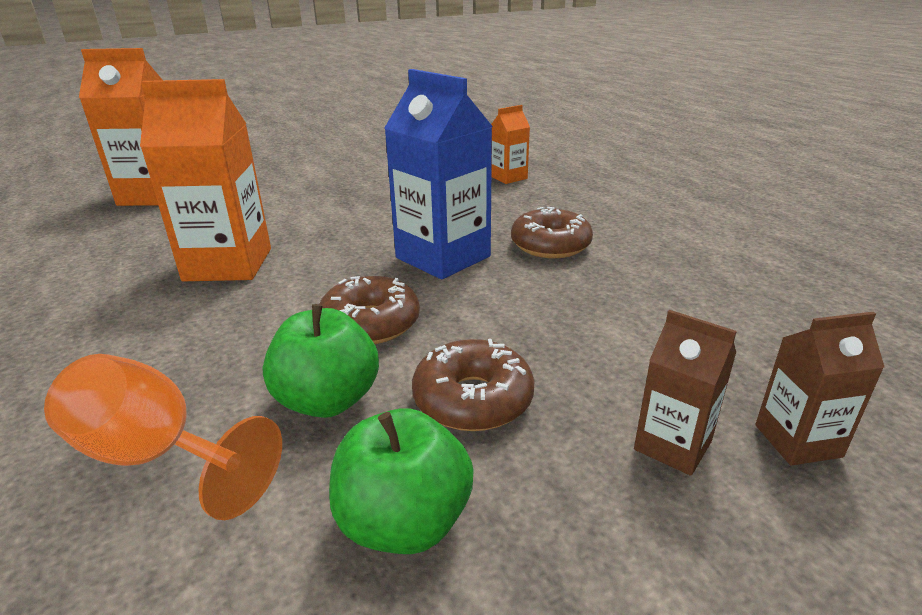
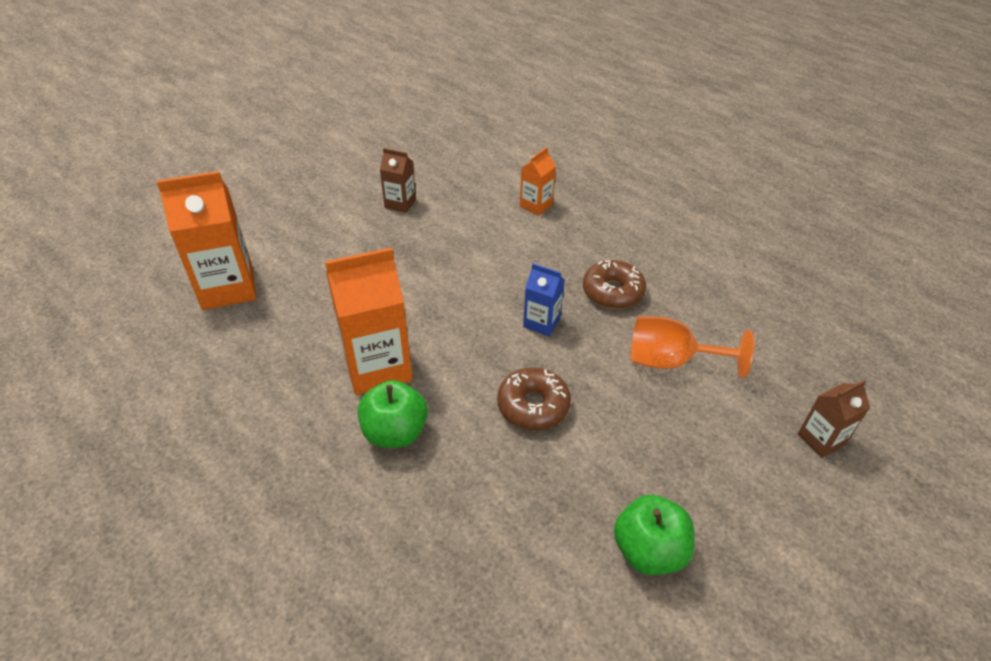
camera: 20 degrees left, 15 degrees up
orange goblet [44,354,282,520] -> orange goblet moved to [631,317,754,378]
green apple [263,304,379,418] -> green apple moved to [358,380,428,448]
blue carton [384,69,493,279] -> blue carton [523,263,565,336], size x0.53
brown donut [412,339,535,431] -> none
brown carton [634,310,737,476] -> brown carton moved to [380,148,416,213]

